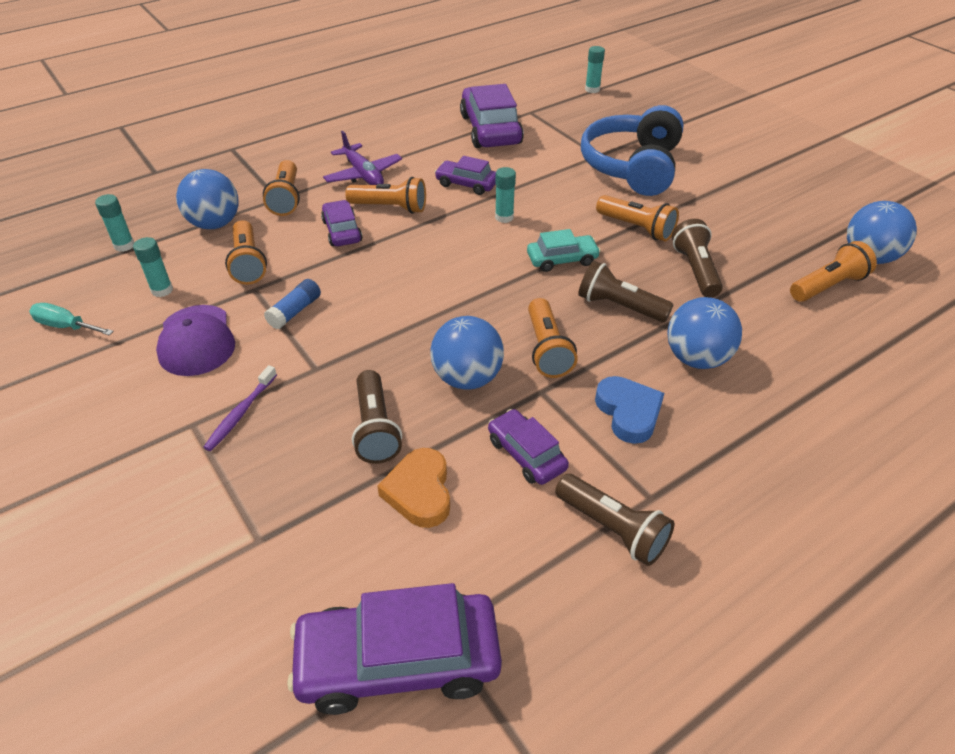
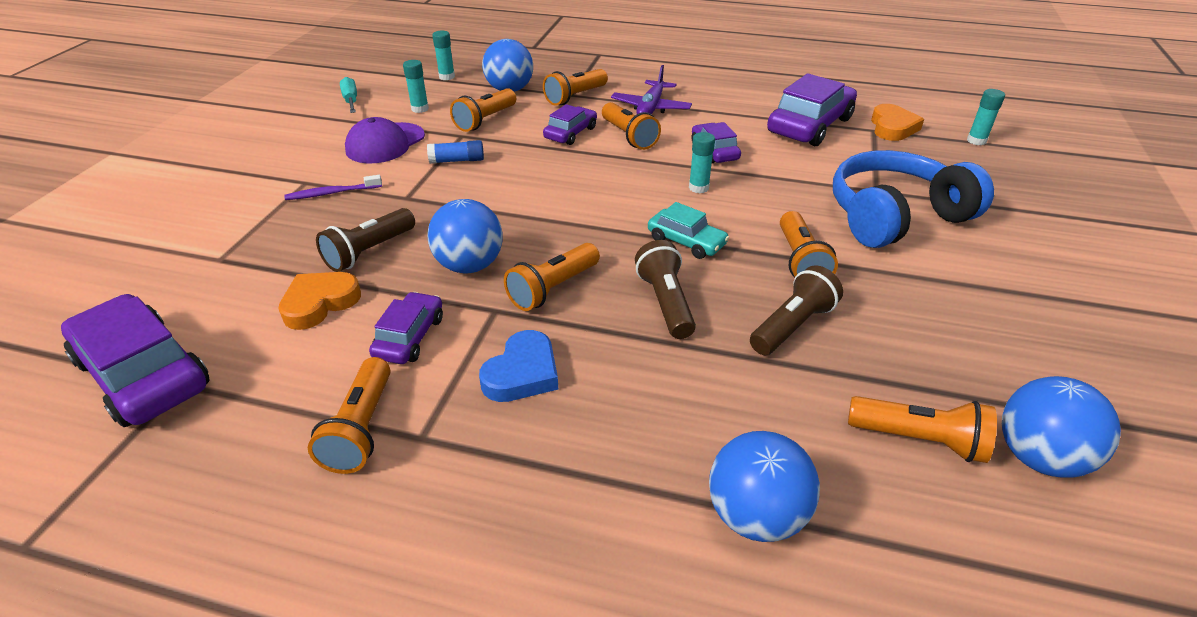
camera: 50 degrees right, 5 degrees down
brown flashlight [555,474,674,566] -> orange flashlight [308,357,391,474]
blue ball [667,297,742,369] -> blue ball moved to [709,431,820,542]
none -> orange heart [871,104,924,141]

